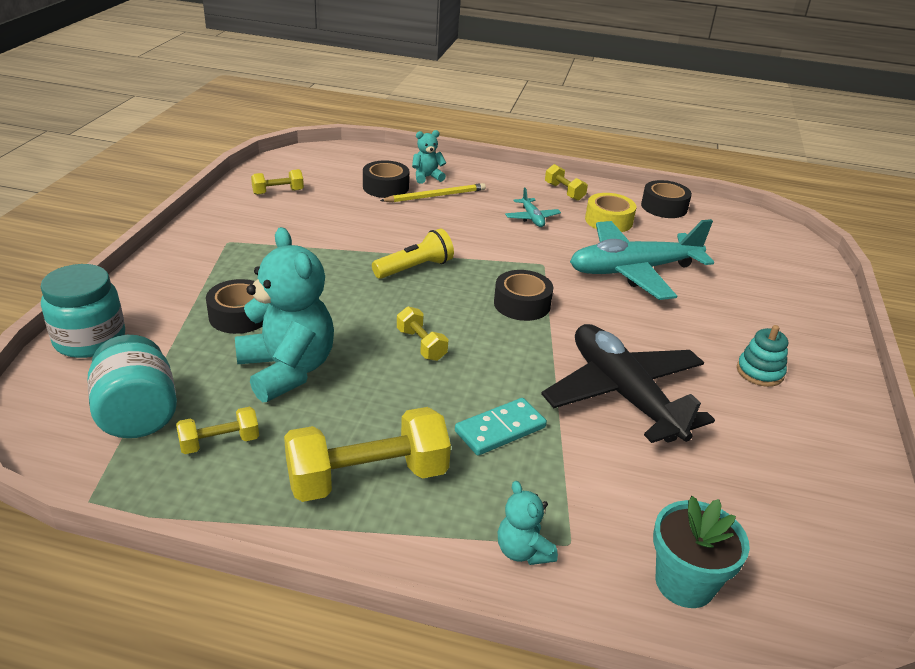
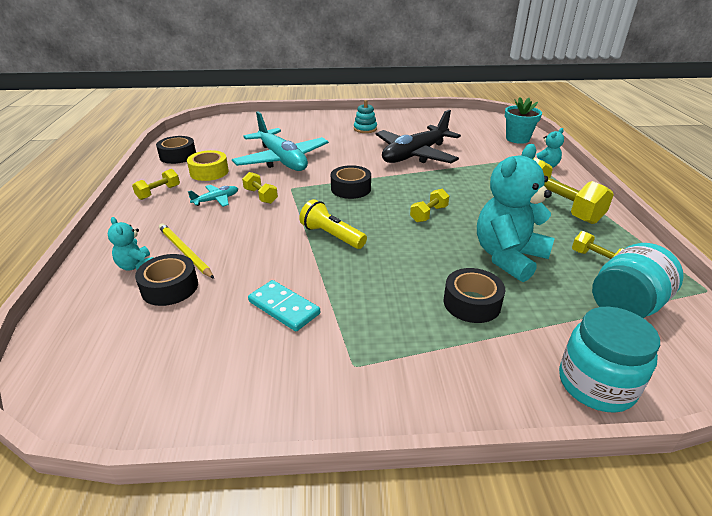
camera: 105 degrees left, 0 degrees up
yellow dumbbell [251,169,304,195] -> yellow dumbbell moved to [242,172,278,204]
turquoise domino [455,398,547,455] -> turquoise domino moved to [248,280,320,331]

